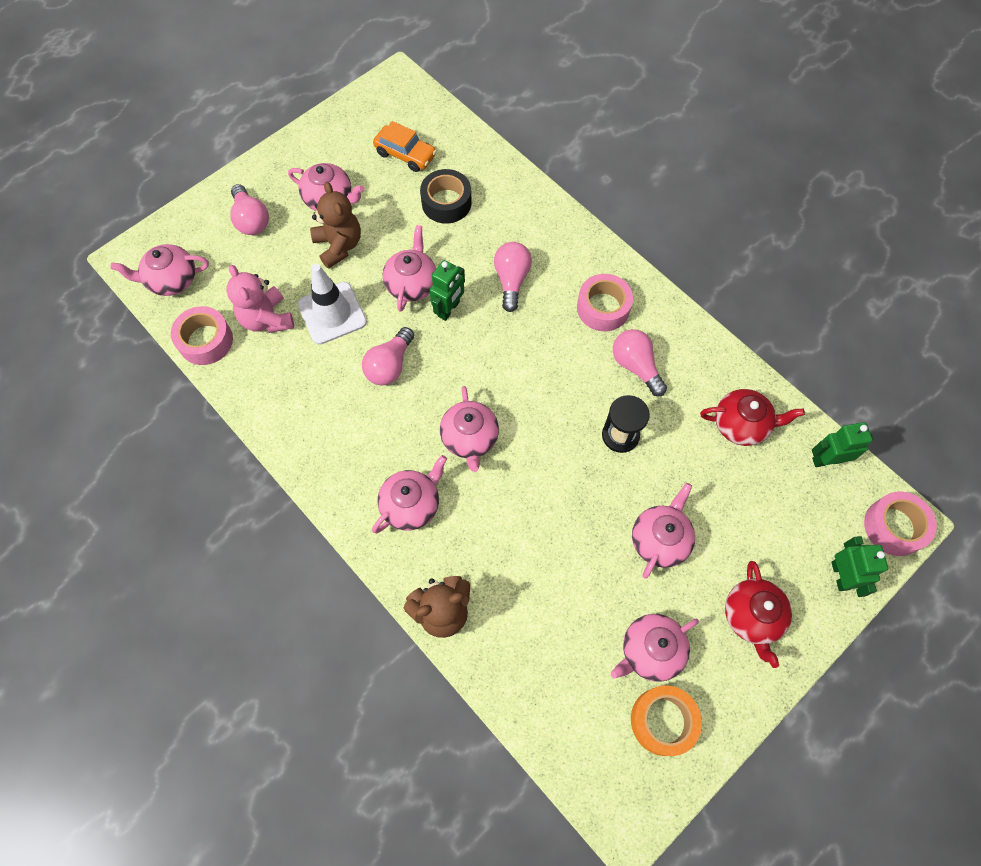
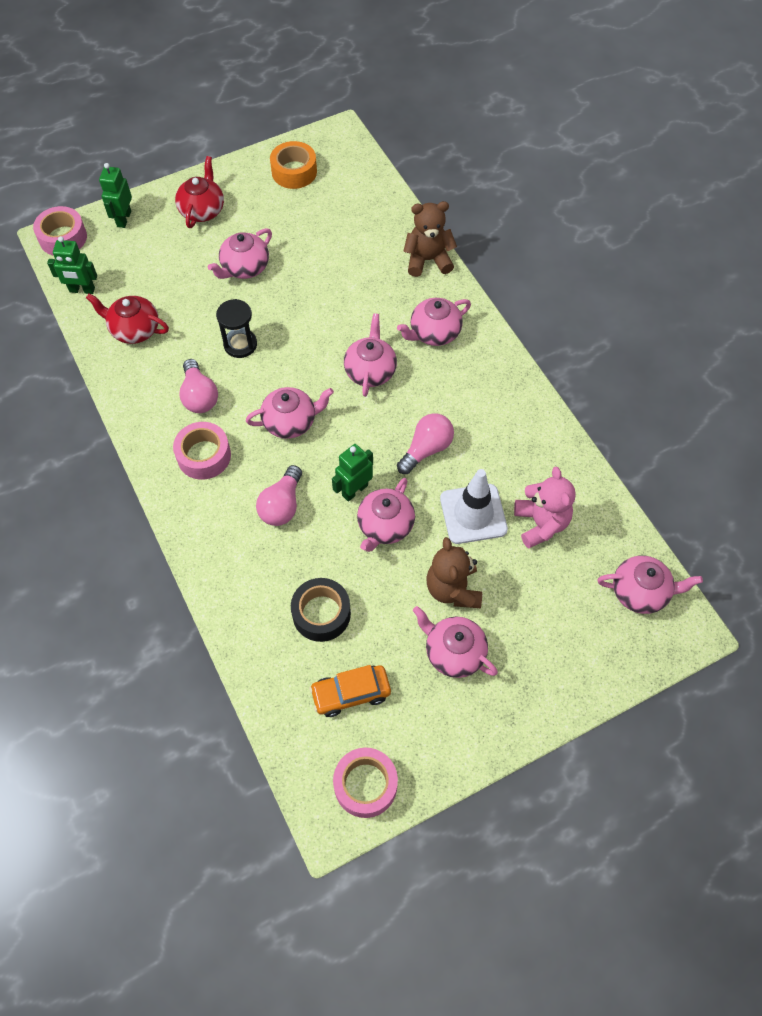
camera: 165 degrees left, 5 degrees down
pink tape [171,306,233,365] -> pink tape moved to [333,748,398,818]
pink light bulb [230,184,269,235] -> none
orange car [373,121,437,172] -> orange car turned 60 degrees counterclockwise [309,665,391,717]
pink teapot [611,614,699,682] -> pink teapot moved to [246,387,334,439]

